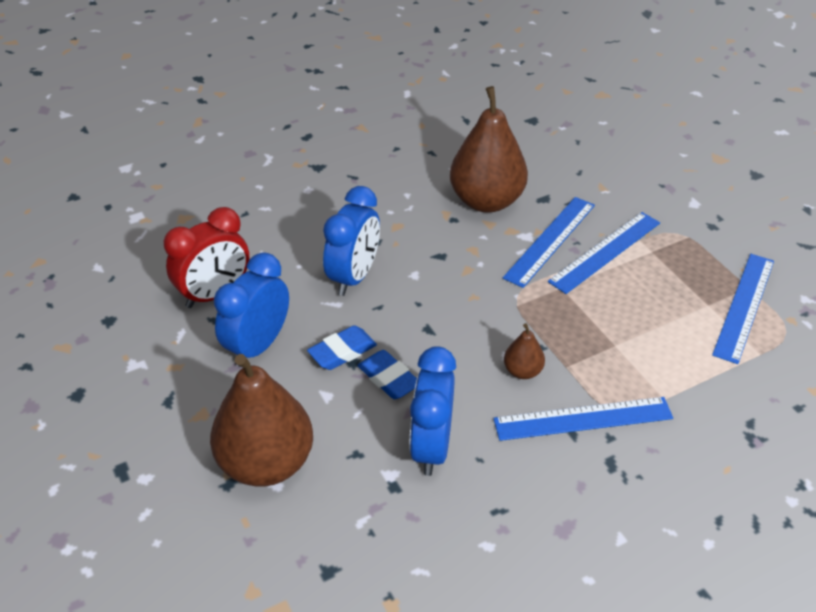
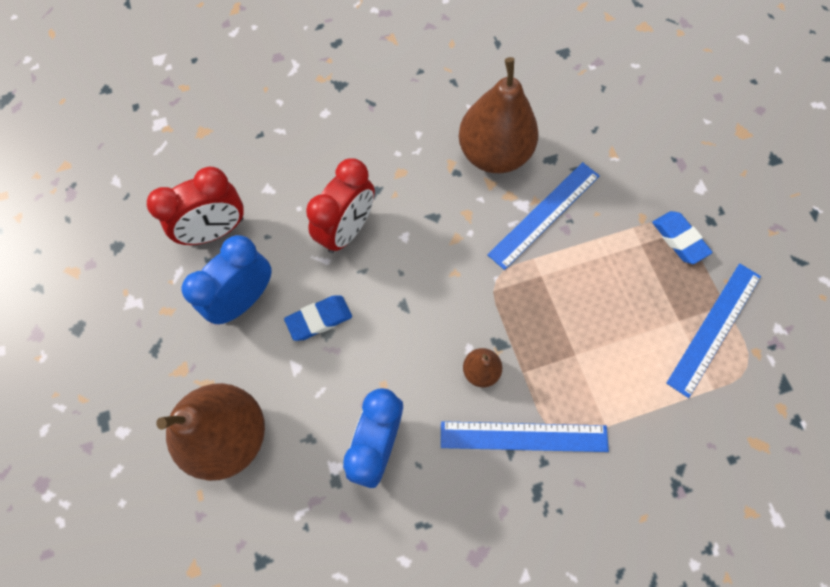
camera: 10 degrees right, 25 degrees up
blue clock [323,186,380,296] -> red clock [306,158,375,253]
blue eraser [357,350,417,399] -> blue eraser moved to [652,211,713,264]
blue ruler [548,212,660,294] -> none

